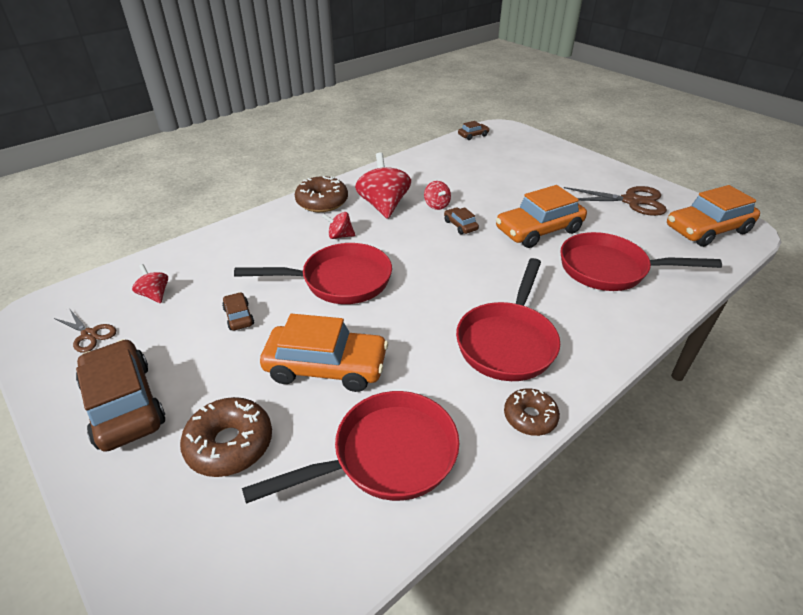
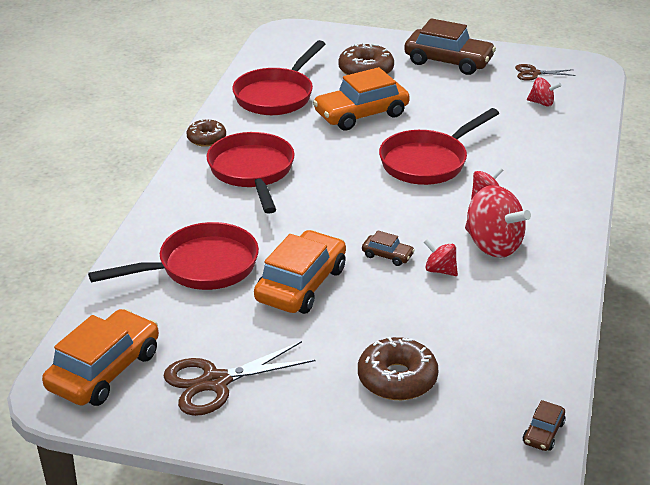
camera: 145 degrees right, 5 degrees down
brown car [222,292,254,330] -> none
brown donut [295,176,348,212] -> brown donut moved to [358,337,438,400]

